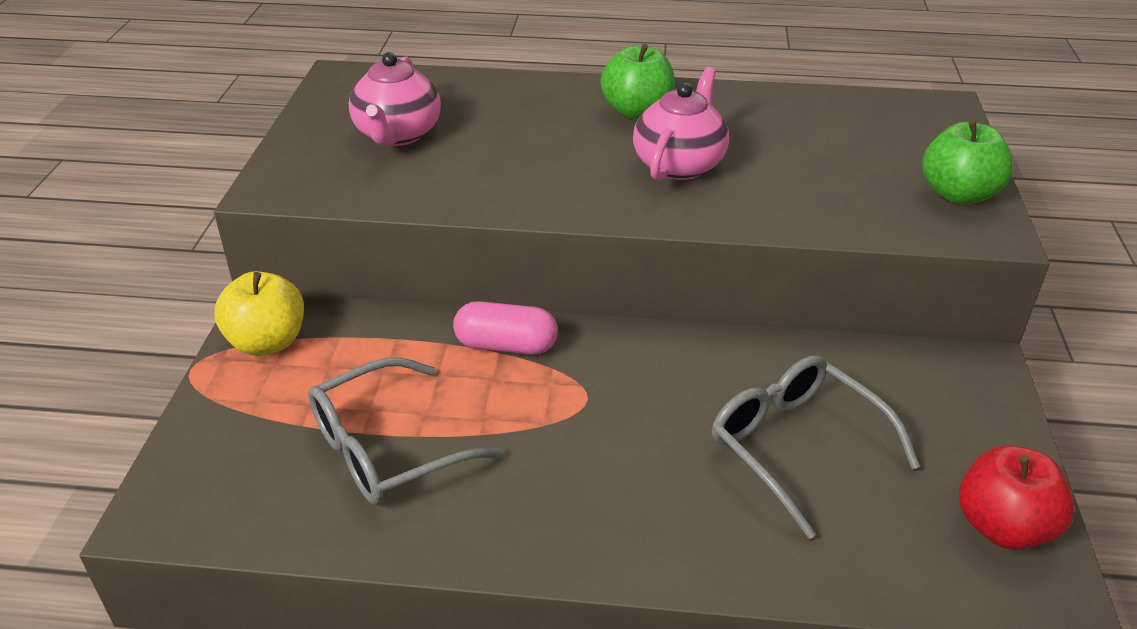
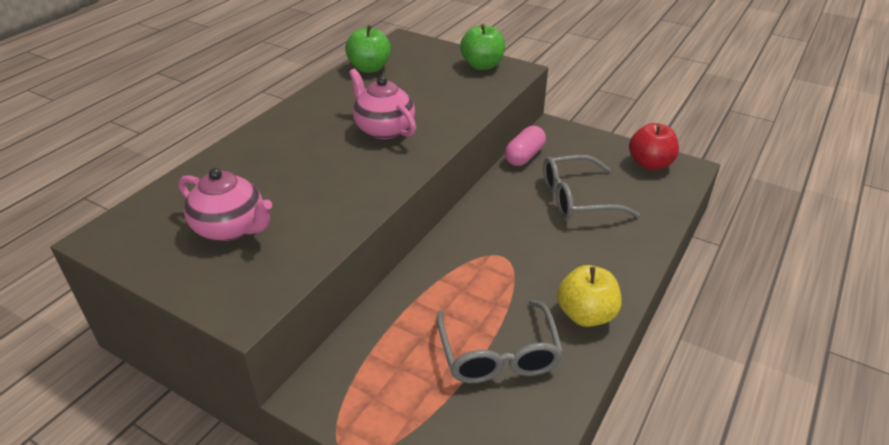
camera: 65 degrees left, 0 degrees up
yellow apple [214,271,304,356] -> yellow apple moved to [557,265,622,327]
pink capsule [453,301,558,355] -> pink capsule moved to [505,126,546,166]
green apple [600,44,675,120] -> green apple moved to [345,25,391,73]

